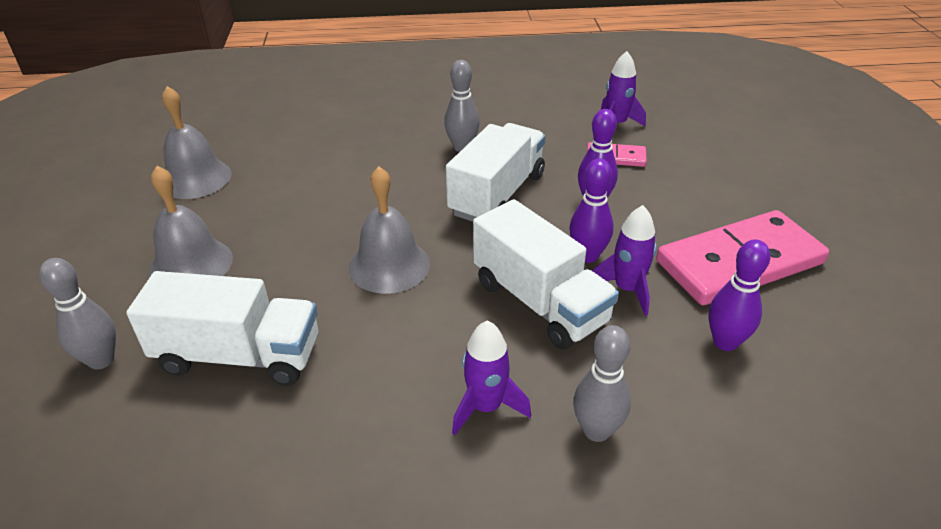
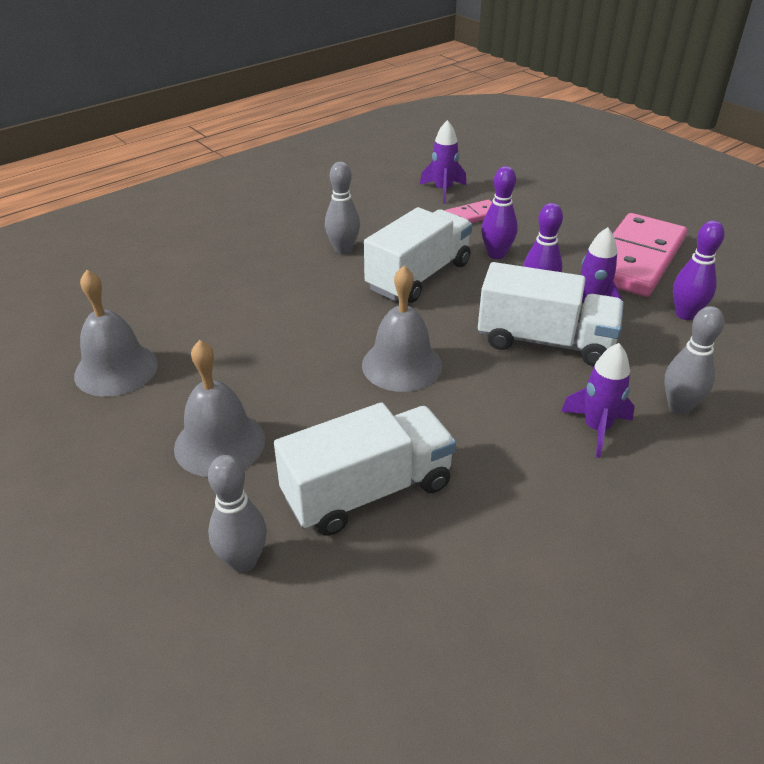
camera: 35 degrees left, 0 degrees up
white truck [446,123,545,222] -> white truck turned 45 degrees clockwise [364,207,472,303]

